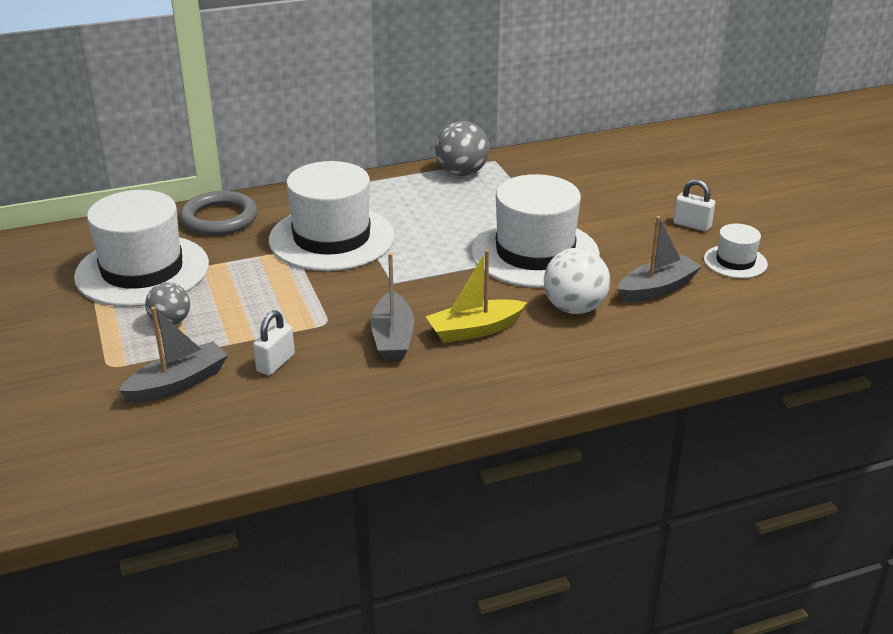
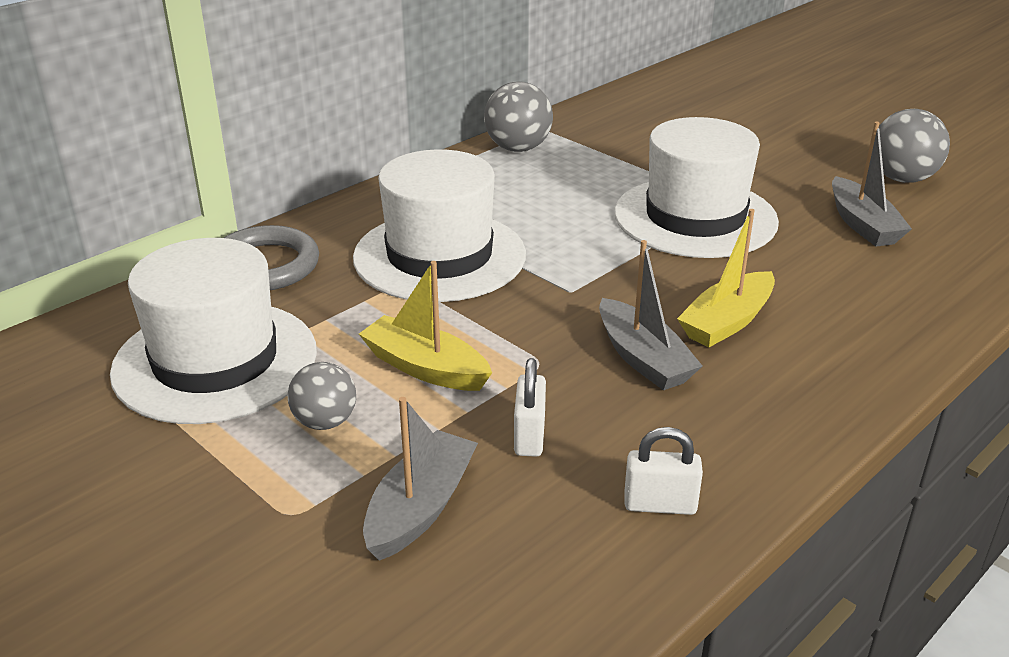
camera: 25 degrees left, 0 degrees up
white ball [544,248,610,314] -> none
grey boat [618,216,702,302] -> grey boat turned 135 degrees clockwise [832,121,912,247]
white padlock [673,179,715,232] -> white padlock moved to [624,427,703,515]
white hat [704,224,768,278] -> grey ball [879,109,950,183]
none -> yellow boat [359,261,492,391]

